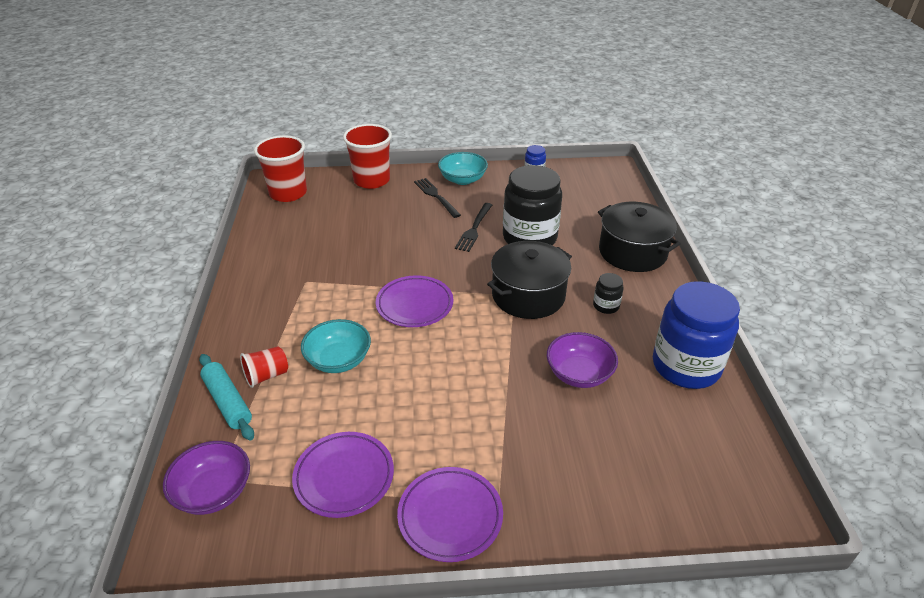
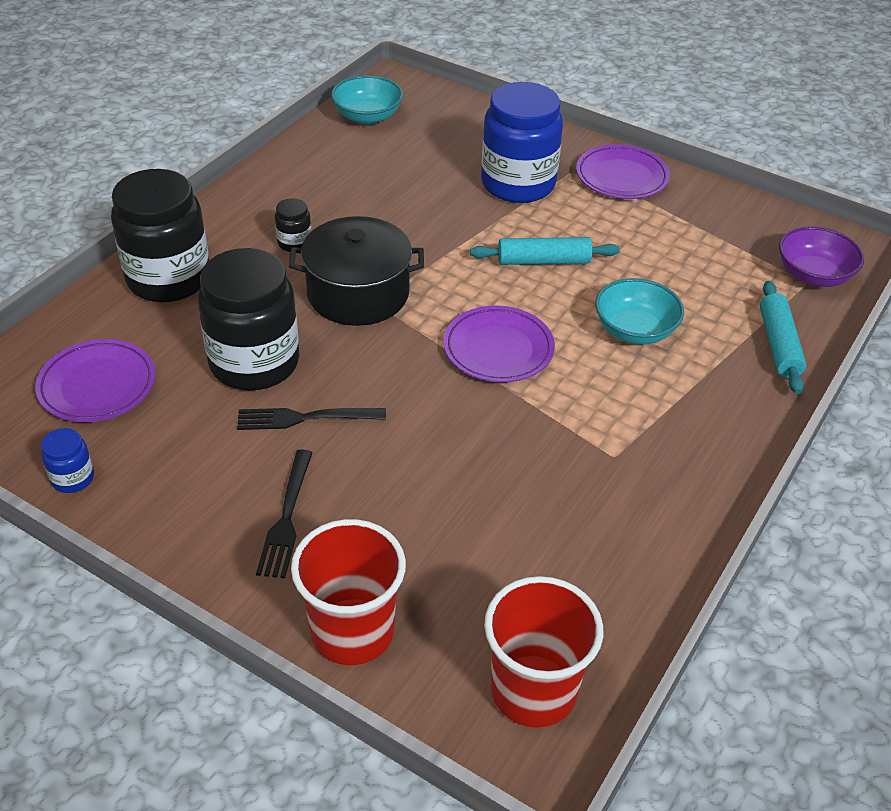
camera: 145 degrees left, 5 degrees up
red cup [240,346,288,388] -> none
purple plate [292,432,394,518] -> purple plate moved to [35,339,156,422]
turquoise bowl [438,152,488,185] -> turquoise bowl moved to [331,75,403,124]
black fork [455,203,492,252] -> black fork turned 150 degrees counterclockwise [237,408,386,430]
purple bowl [547,332,618,388] -> none
black pot [598,202,681,272] -> black jar [111,169,209,302]
blue jar [653,281,740,389] -> blue jar moved to [481,82,563,203]
none -> turquoise rolling pin [470,237,620,265]

